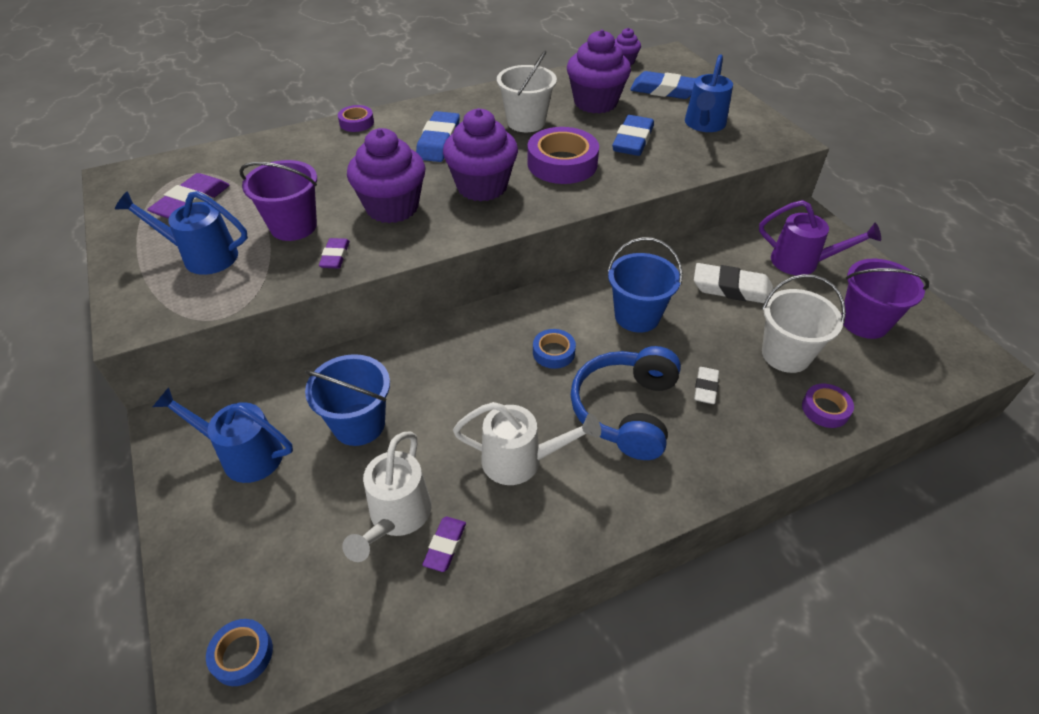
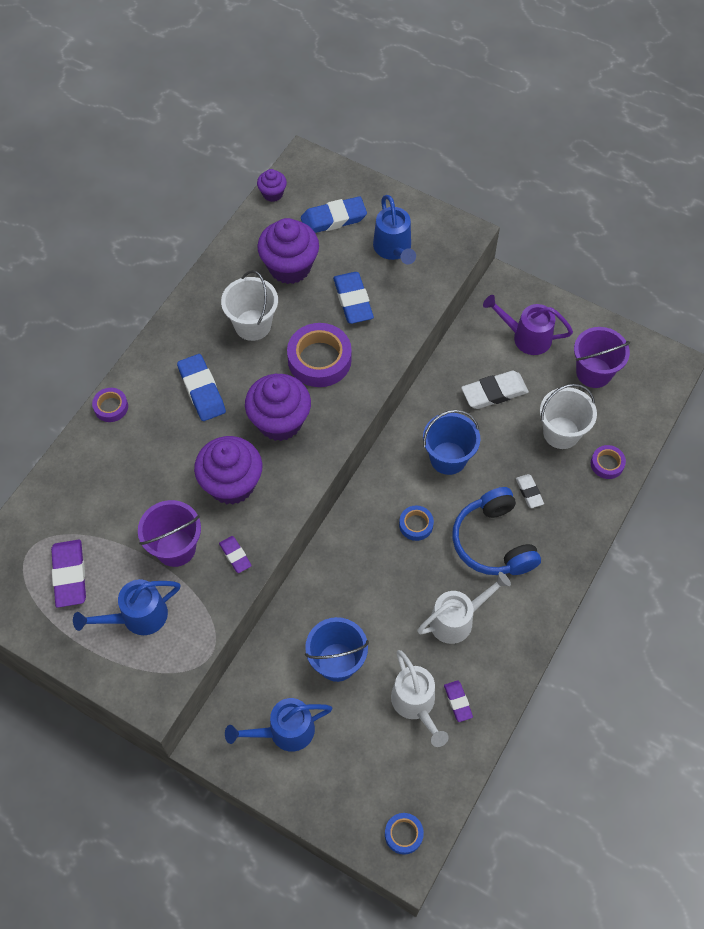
camera: 35 degrees left, 15 degrees up
purple watering can [759,200,881,275] -> purple watering can turned 150 degrees counterclockwise [483,295,573,355]

